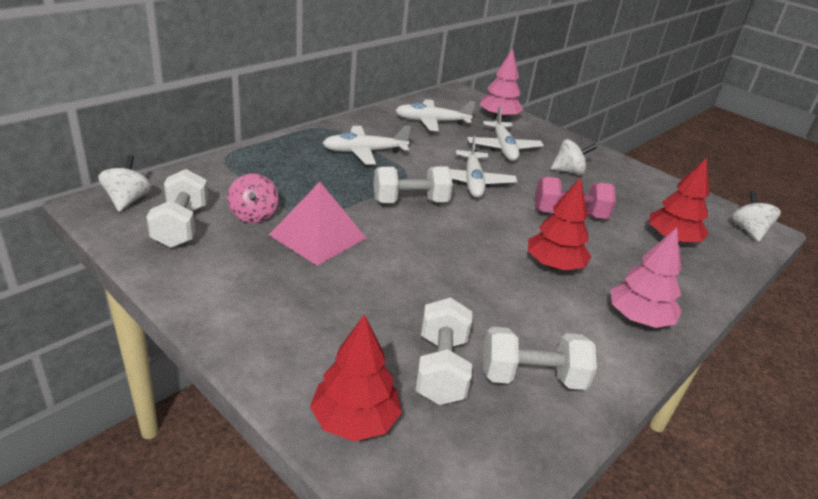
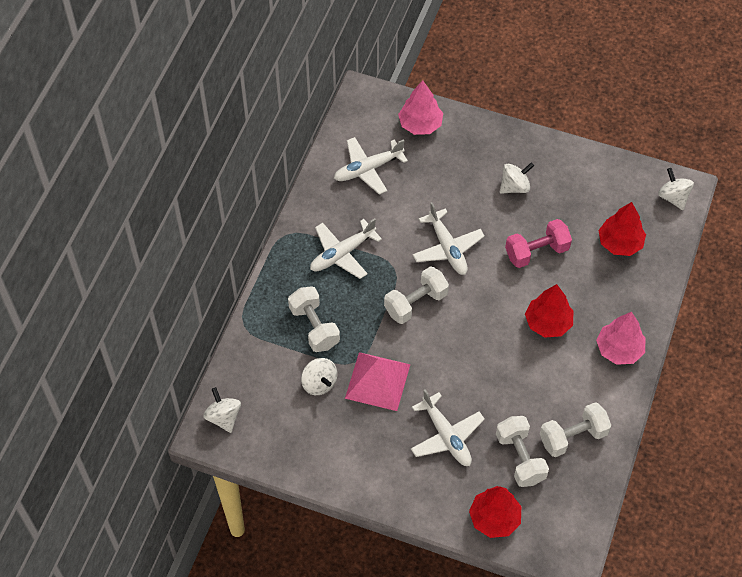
camera: 20 degrees left, 25 degrees up
white dumbbell [147,169,208,248] -> white dumbbell moved to [288,286,340,352]
pink spinning top [227,173,278,223] -> white spinning top [301,358,337,395]
white plane [467,107,544,161] -> white plane moved to [411,389,485,466]

